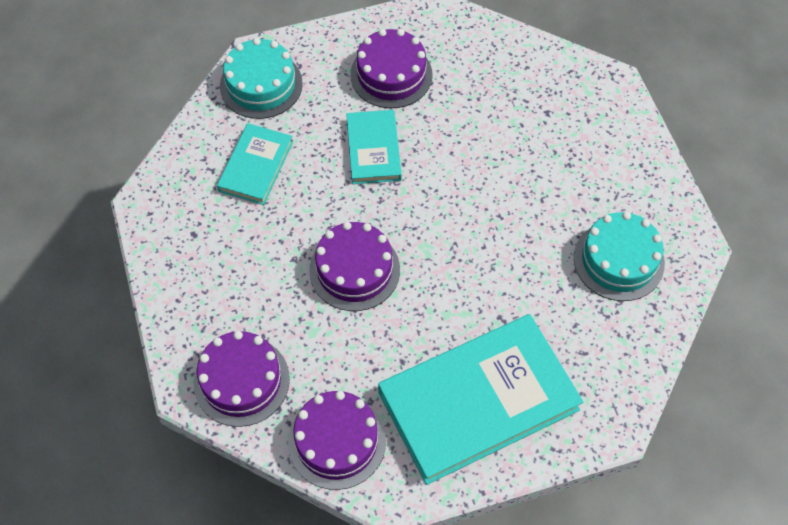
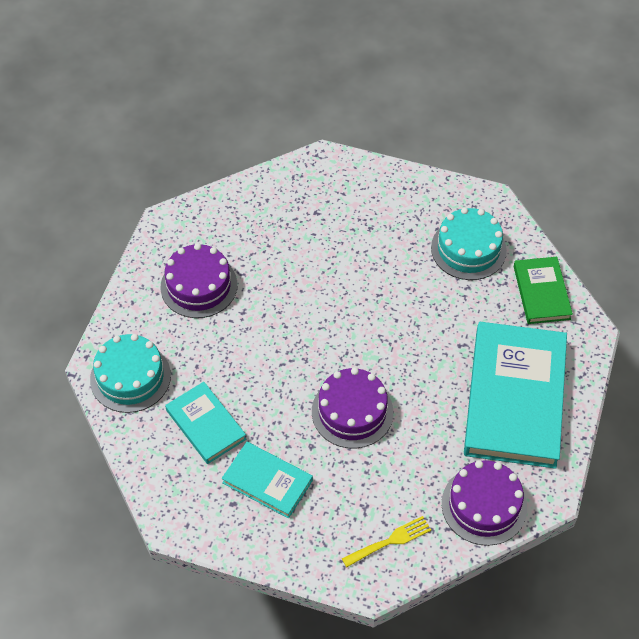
camera: 55 degrees left, 5 degrees down
purple cake [194,331,290,427] -> yellow fork [342,516,431,567]
turquoise book [346,110,402,184] -> turquoise book moved to [222,442,313,519]
none -> green book [514,257,573,324]

